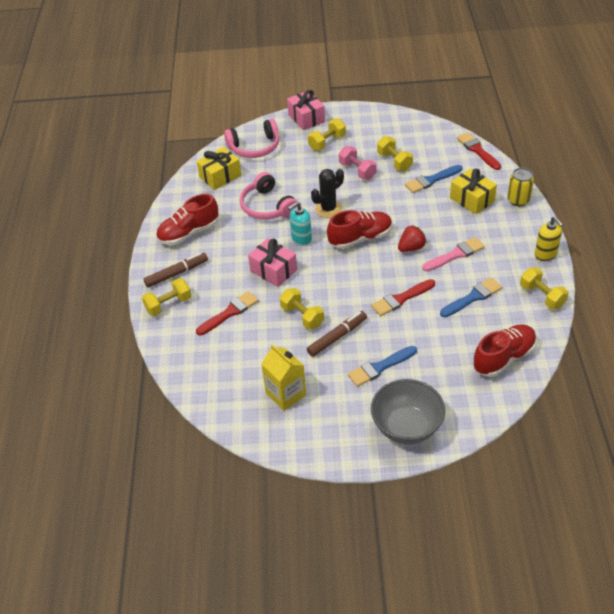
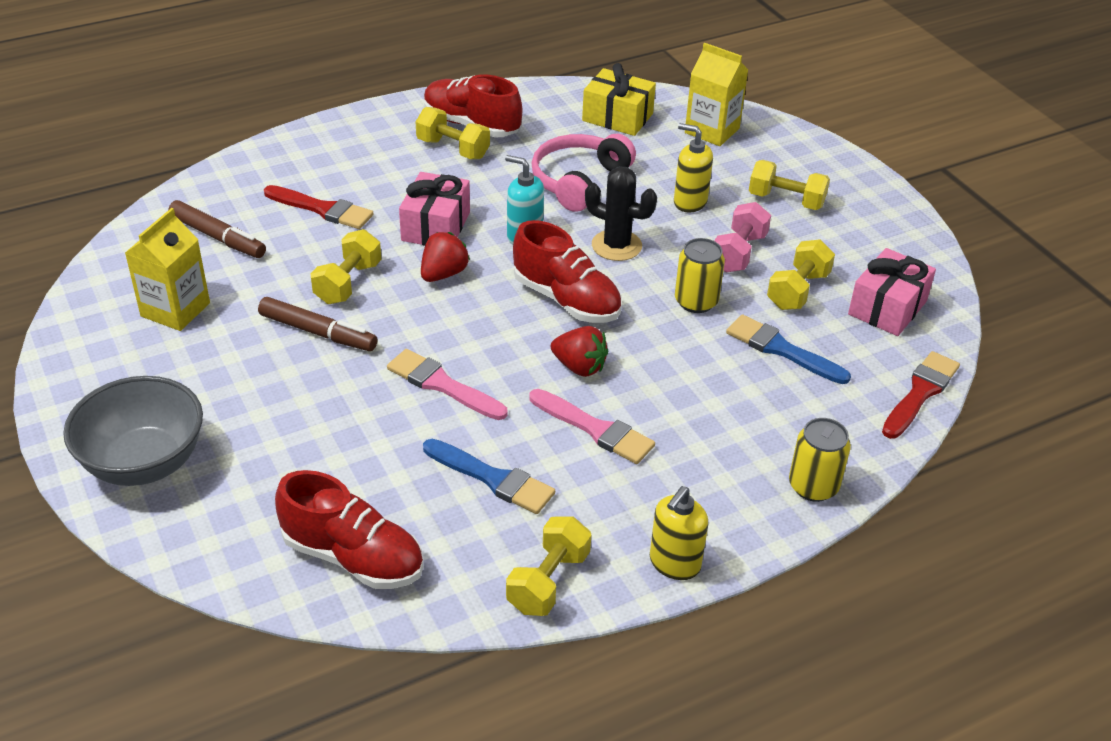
camera: 60 degrees right, 5 degrees down
yellow dumbbell [142,278,191,316] -> yellow dumbbell moved to [416,107,490,159]
brown marker [144,253,208,287] -> brown marker moved to [168,200,266,258]
pink headphones [224,119,279,158] -> yellow carton [685,43,748,146]
pink gift [287,90,325,130] -> pink gift moved to [848,248,936,336]
blue brush [348,346,417,387] -> none
red brush [371,279,435,316] -> pink brush [387,349,508,420]
yellow gift [450,169,497,214] -> none
none -> red strawberry [421,232,470,282]
none -> yellow soap dispenser [674,123,713,213]
none -> yellow can [675,238,725,313]

